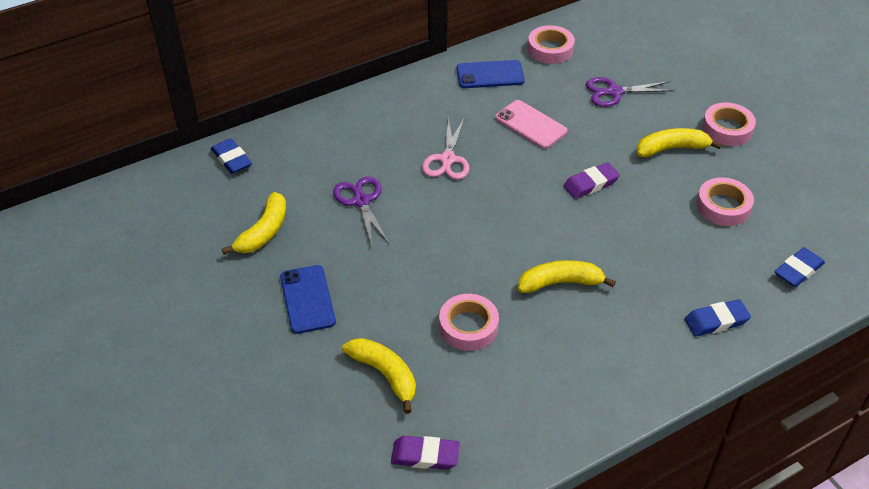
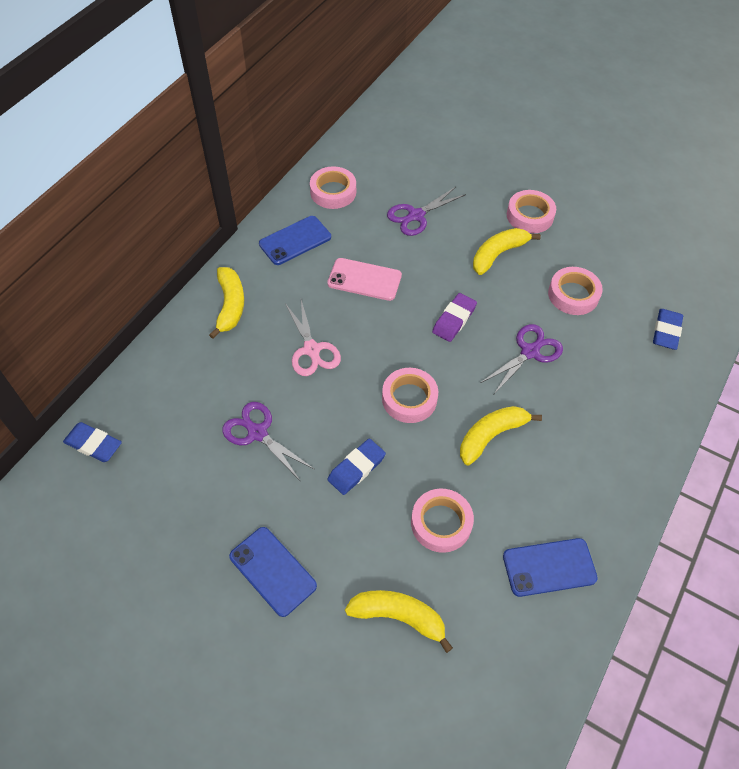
camera: 30 degrees left, 10 degrees up
yellow banana [222,192,286,255] -> yellow banana moved to [209,267,244,339]
purple eraser [391,436,460,470] -> none
blue eraser [685,299,751,336] -> blue eraser moved to [327,439,386,495]
none -> pink tape [382,368,438,423]
none -> purple scissors [480,324,563,394]
none -> blue phone [503,538,598,597]

